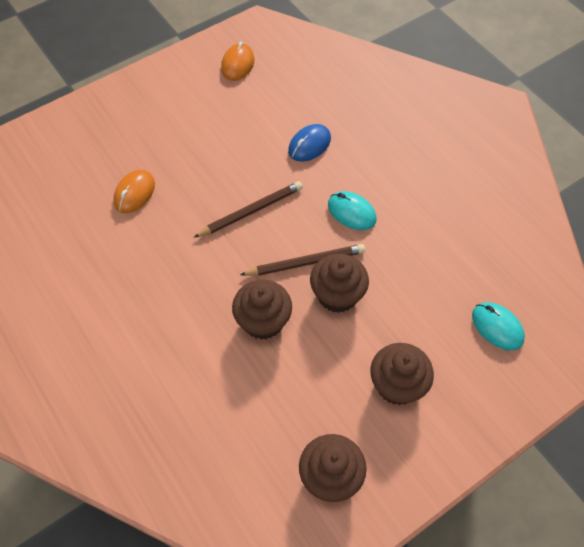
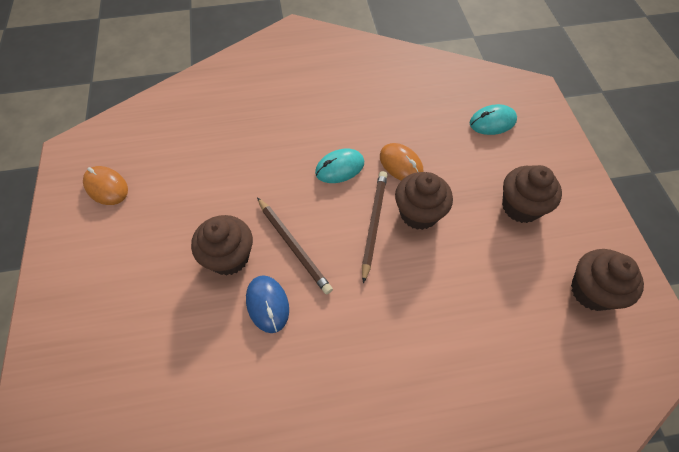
camera: 65 degrees left, 0 degrees up
orange mouse [113,170,155,213] -> orange mouse moved to [380,143,424,181]
brown pencil [193,181,303,238] -> brown pencil turned 150 degrees clockwise [257,197,333,295]
brown cupcake [232,279,292,340] -> brown cupcake moved to [191,215,253,276]
blue mouse [288,124,331,162] -> blue mouse moved to [246,275,289,333]

